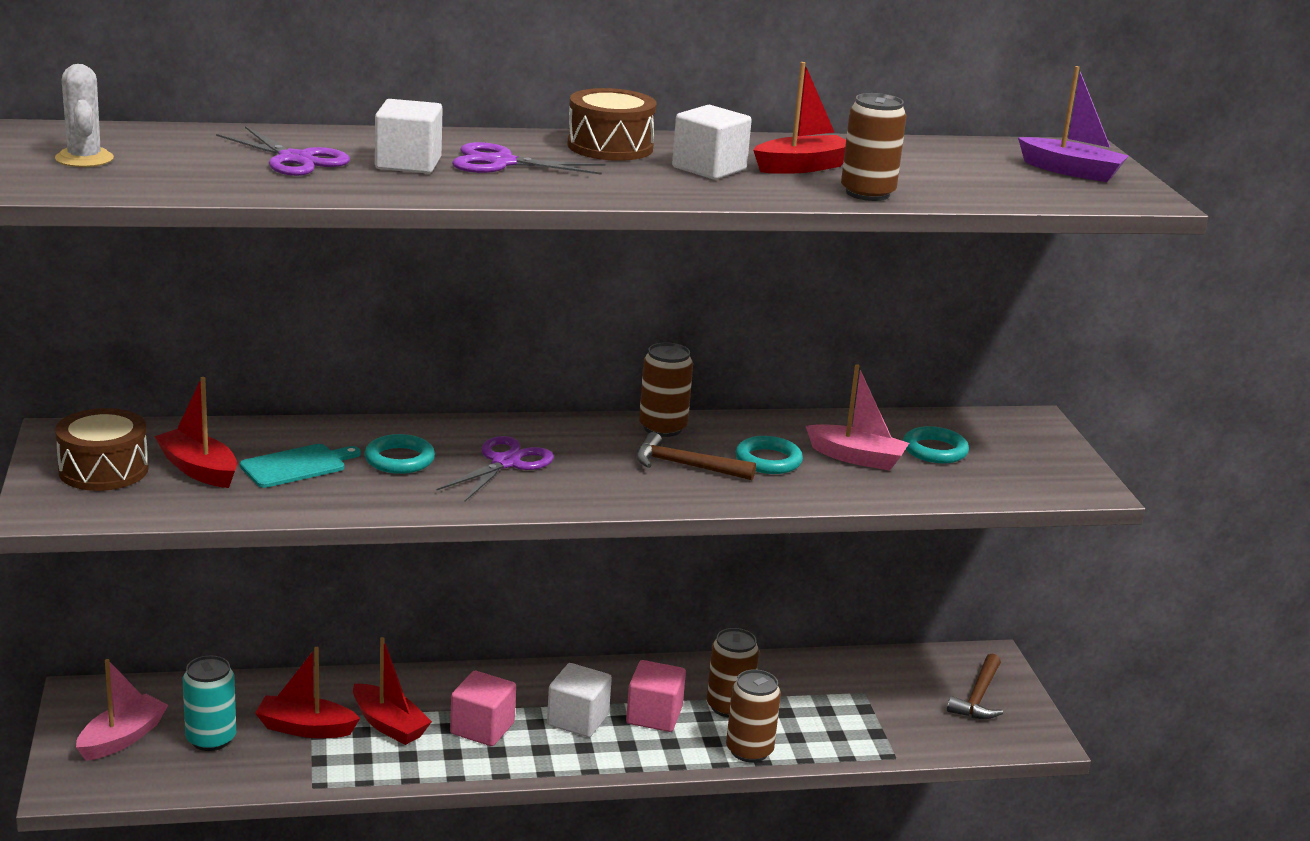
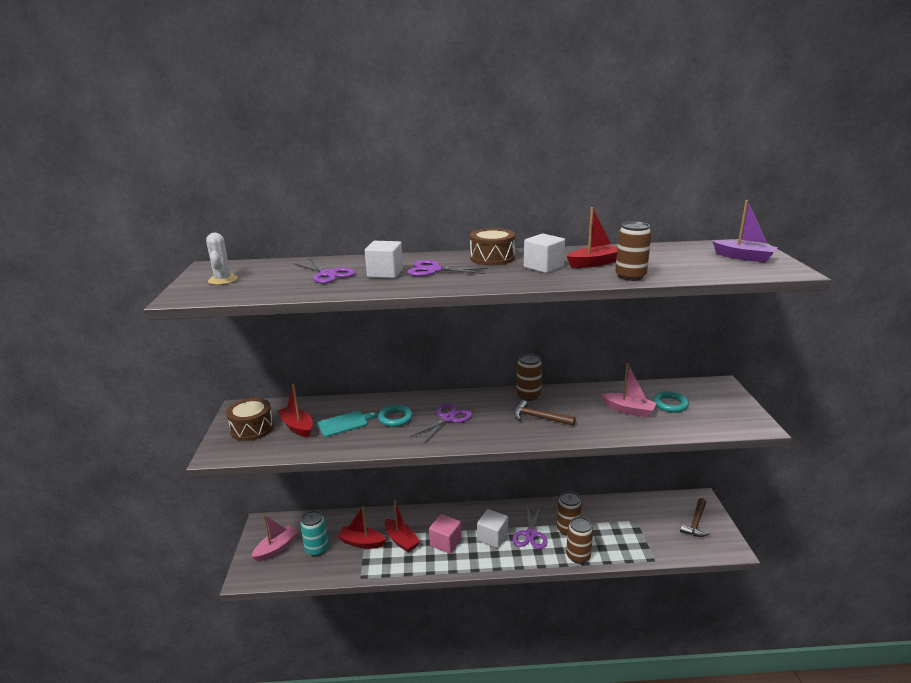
camera: 10 degrees right, 0 degrees up
pink cube [626,660,686,732] -> purple scissors [512,506,548,549]
turquoise ring [735,436,803,474] -> none

